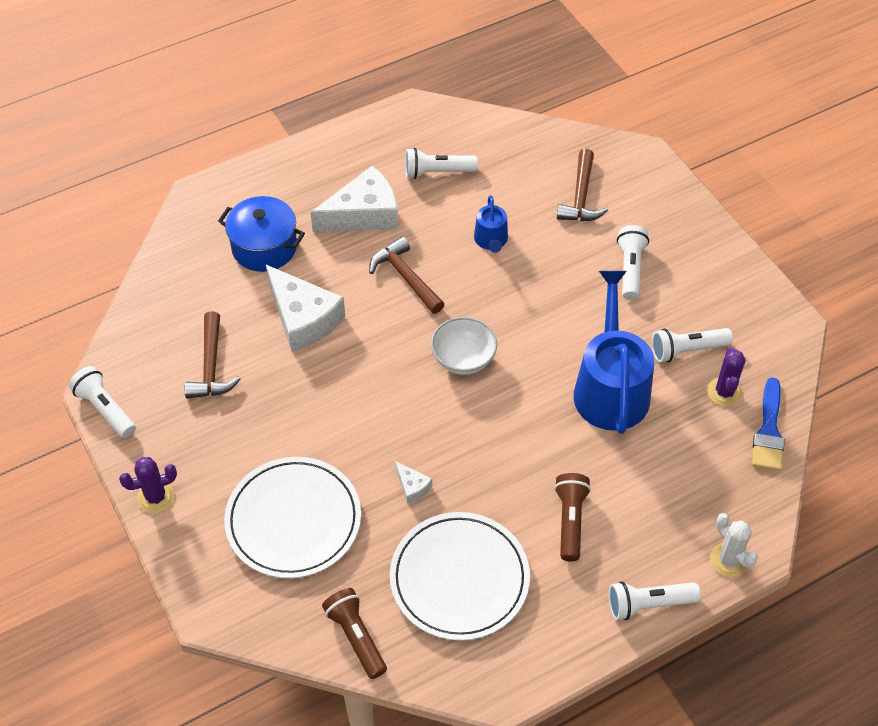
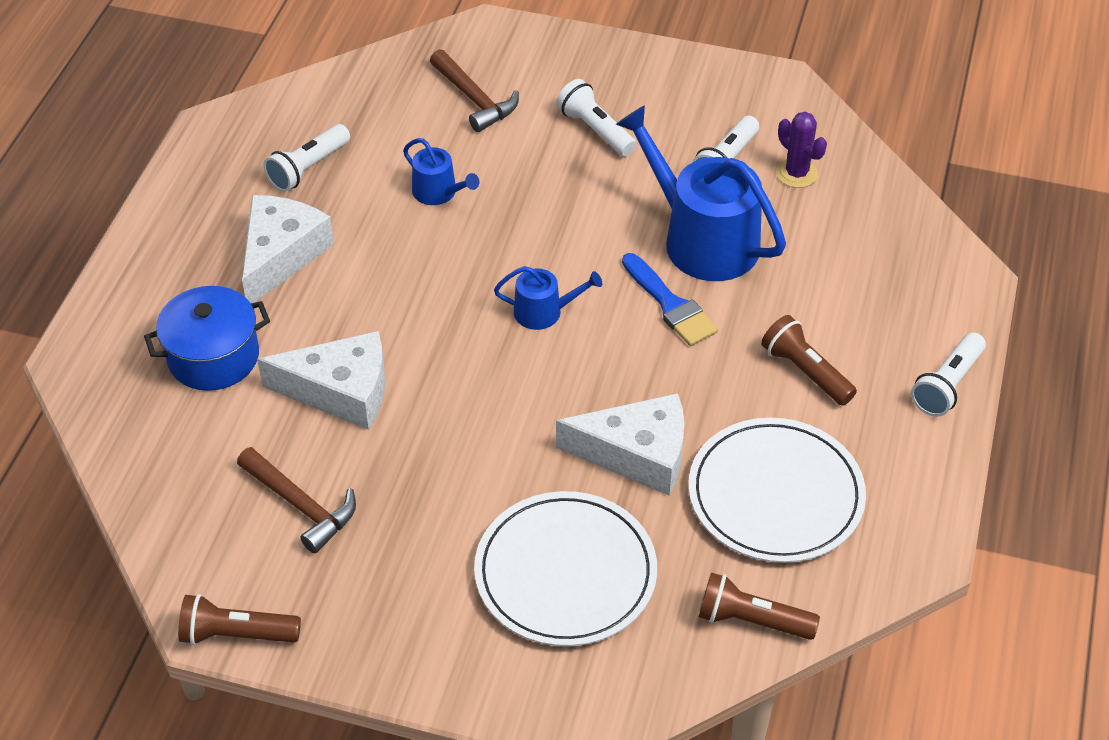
camera: 45 degrees left, 5 degrees down
white flashlight [69,366,136,438] -> brown flashlight [178,594,301,645]
purple cactus [119,457,177,513] -> none
brown hammer [369,237,445,314] -> none
white cheese [395,461,432,504] -> white cheese [556,393,684,496], size x2.29
white bowl [431,317,497,375] -> blue watering can [494,266,602,330]
white cactus [710,513,758,577] -> none
blue brush [752,377,785,471] -> blue brush moved to [622,253,718,346]

